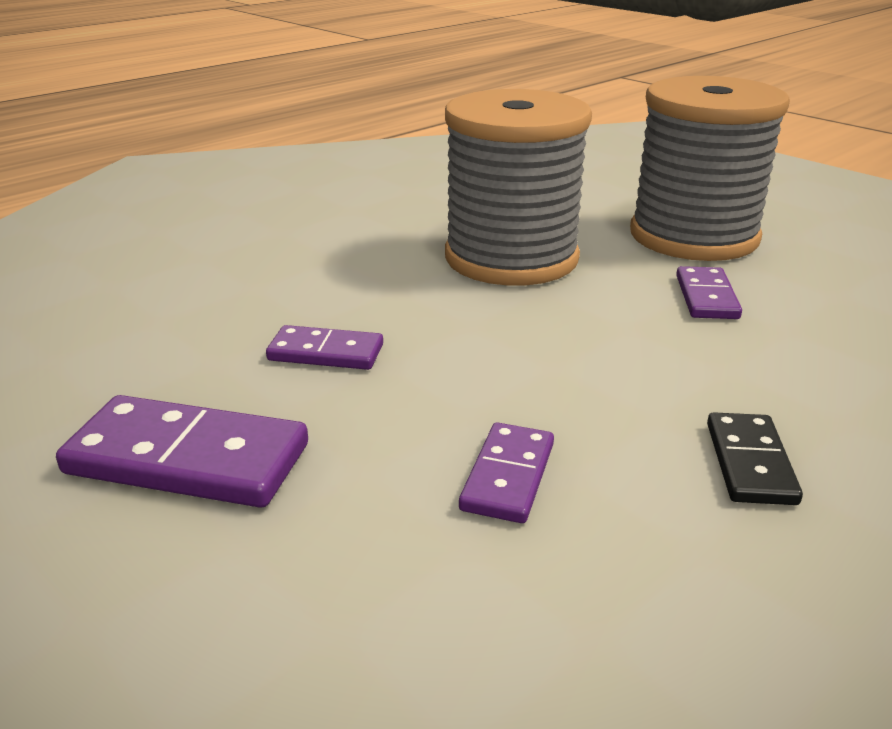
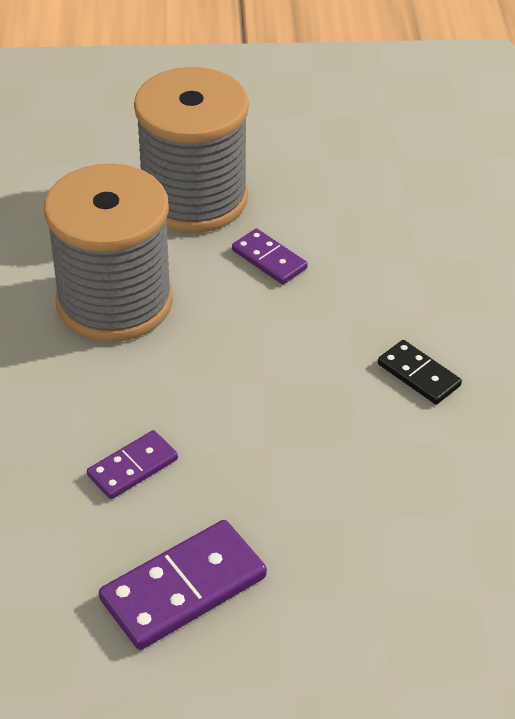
camera: 50 degrees left, 15 degrees up
purple domino [459,422,554,523] -> none

